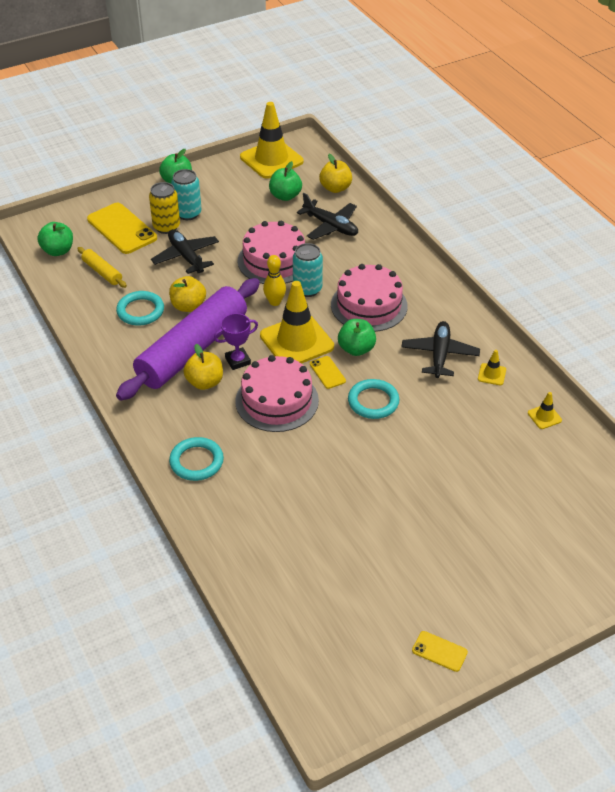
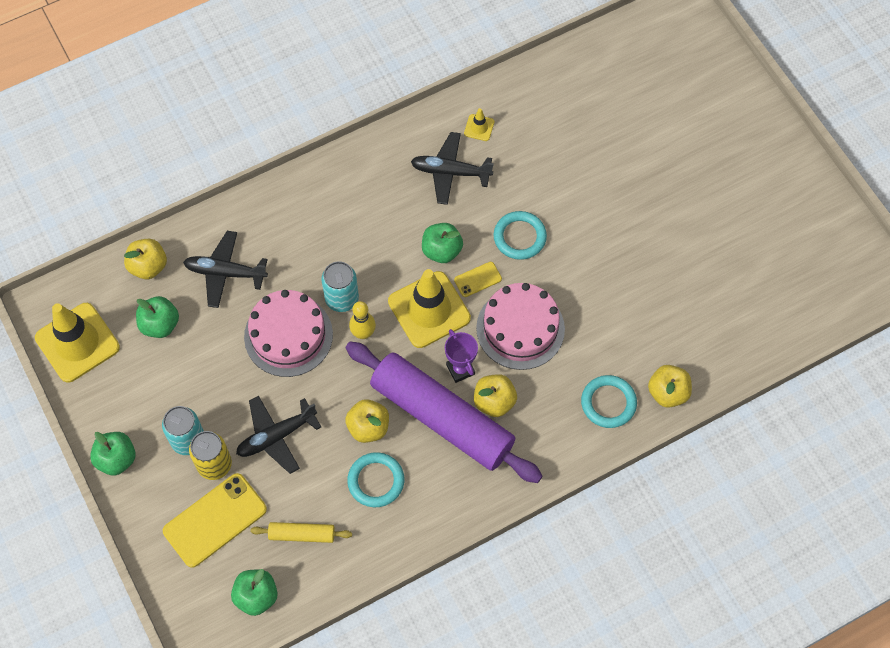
camera: 90 degrees left, 20 degrees up
yellow rolling pin [77,247,127,288] -> yellow rolling pin turned 45 degrees clockwise [250,522,352,543]
black plane [297,193,358,240] -> black plane turned 120 degrees counterclockwise [183,231,268,308]
pink cake [331,264,407,332] -> none
yellow phone [412,631,468,672] -> none
yellow traffic cone [528,392,562,429] -> none
none -> yellow apple [648,365,692,408]

